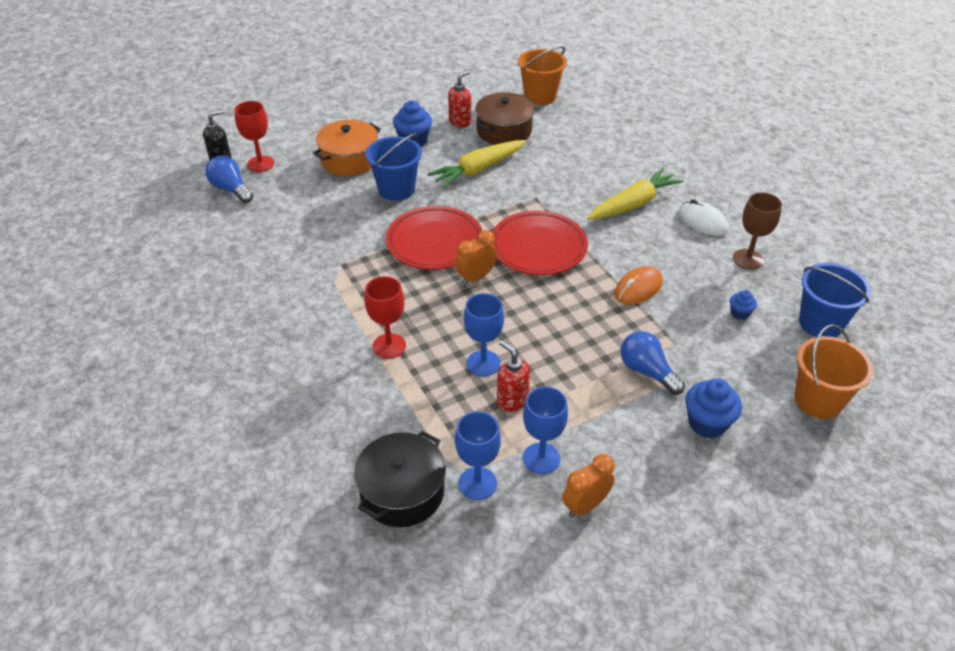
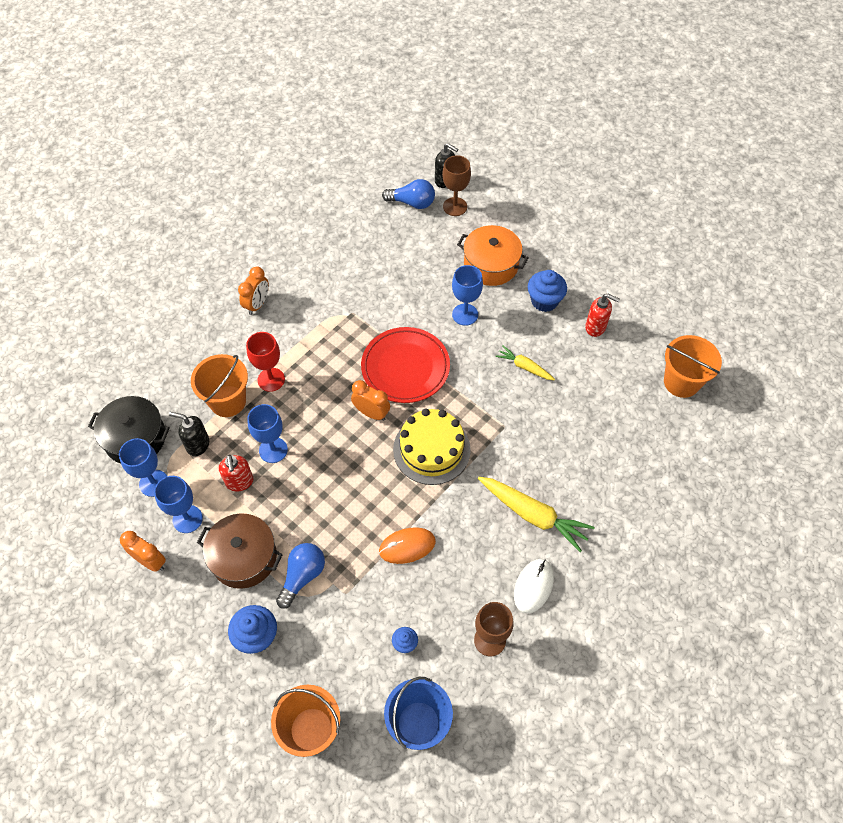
camera: 70 degrees right, 15 degrees up
blue light bulb [206,156,253,203] -> blue light bulb turned 75 degrees clockwise [382,179,435,209]
red goblet [234,101,274,172] -> brown goblet [442,155,471,216]
blue bucket [366,133,422,201] -> blue goblet [452,265,483,326]
yellow carrot [428,140,526,188] -> yellow carrot [495,346,555,381], size x0.56
brown pot [475,92,535,145] -> brown pot moved to [197,513,283,589]
red plate [492,211,588,275] -> yellow cake [393,408,471,485]
red soap dispenser [497,340,530,412] -> red soap dispenser turned 135 degrees clockwise [219,454,253,491]
orange mouse [614,266,663,304] -> orange mouse turned 45 degrees counterclockwise [379,527,436,564]
none -> black soap dispenser [169,412,209,456]
none -> orange bucket [191,354,248,417]
none -> orange clock [238,266,269,315]

